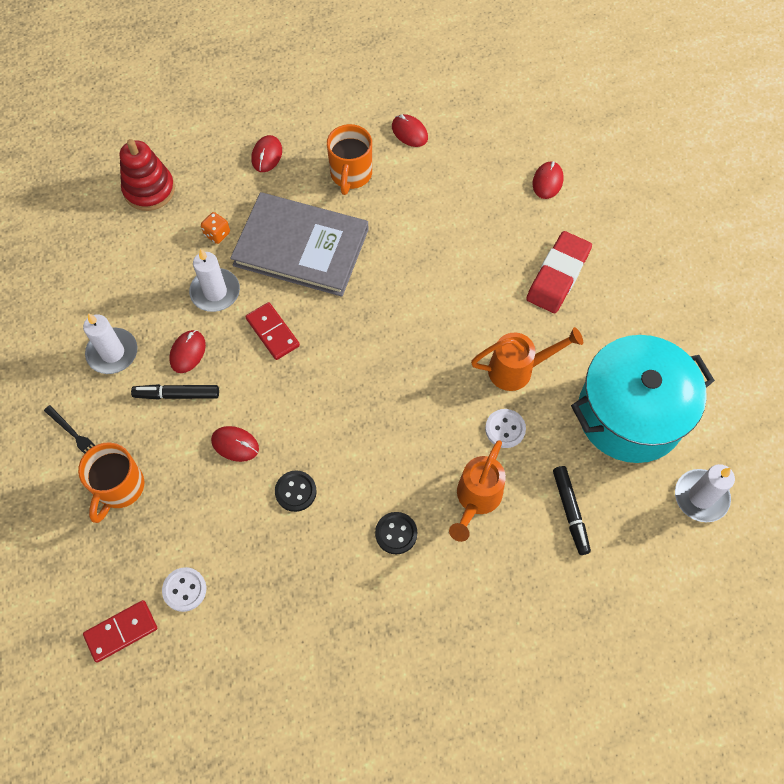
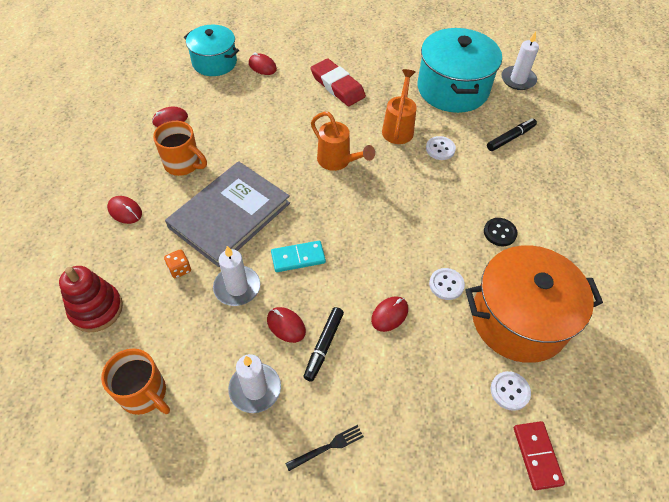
camera: 70 degrees left, 10 degrees down
orange mug [78,442,144,523] -> orange mug moved to [101,349,170,415]
red domino [245,302,300,360] -> turquoise domino [271,241,326,272]
black button [275,470,317,512] -> white button [429,268,465,300]
orange watering can [449,440,506,542] -> orange watering can moved to [311,112,375,171]
black marker [553,466,591,555] -> black marker turned 45 degrees counterclockwise [487,118,537,151]
none -> turquoise pot [184,25,239,76]
none -> orange pot [465,245,603,363]

